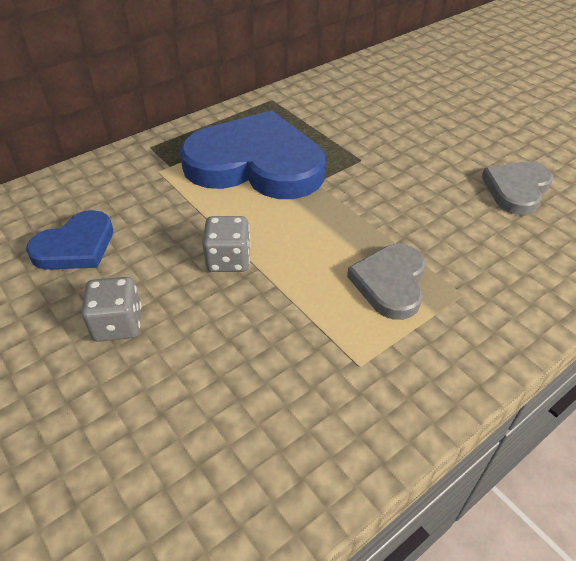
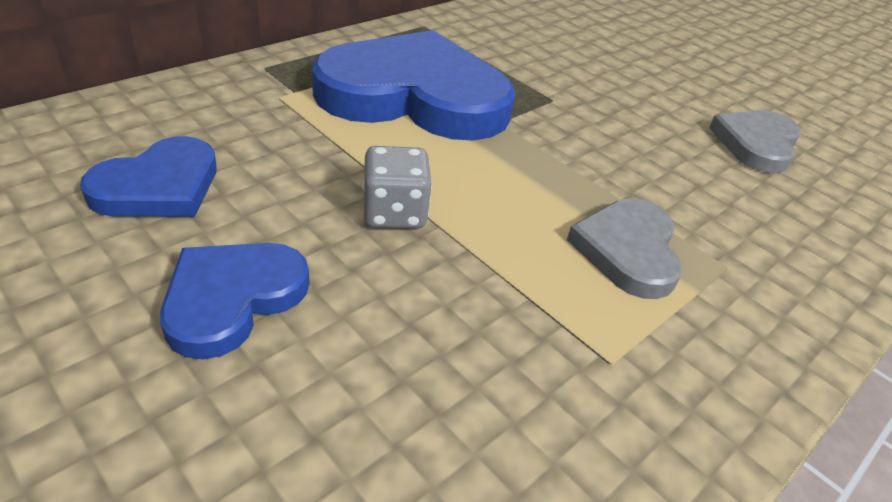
camera: 10 degrees left, 5 degrees down
grey dice [81,277,142,342] -> blue heart [160,243,309,359]

